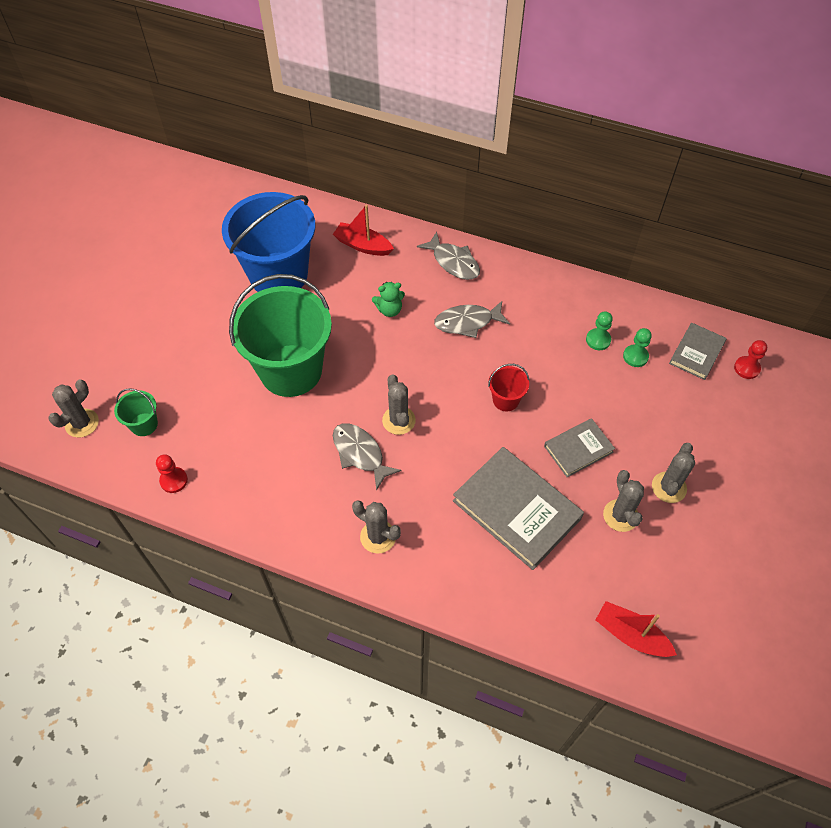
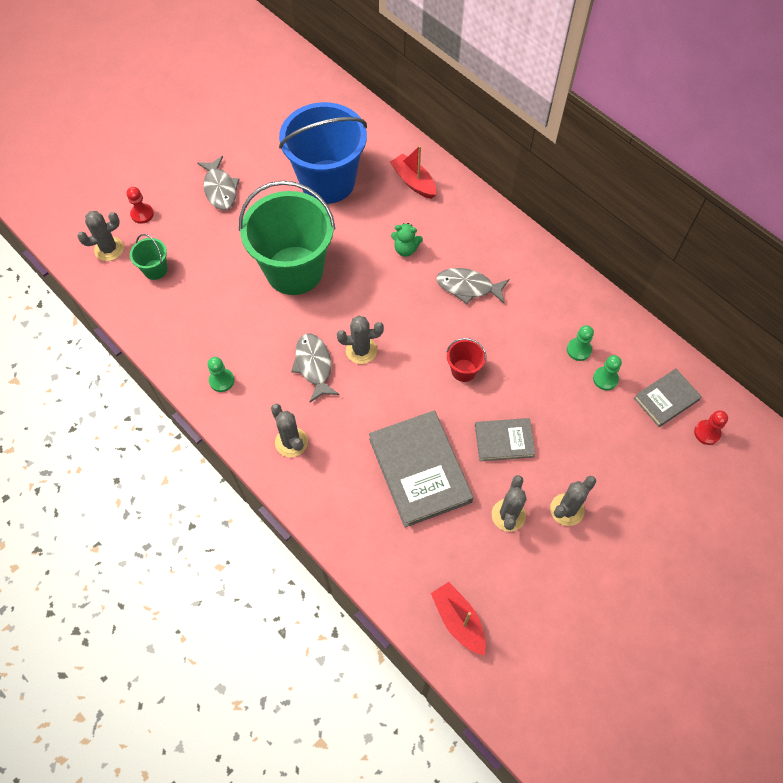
camera: 25 degrees right, 5 degrees up
red pawn [156,454,188,493] -> red pawn moved to [127,187,154,224]
grey cactus [382,374,416,435] -> grey cactus turned 75 degrees clockwise [337,316,384,364]
grey fish [417,232,480,280] -> grey fish moved to [197,156,240,210]
none -> green pawn [208,357,234,392]

